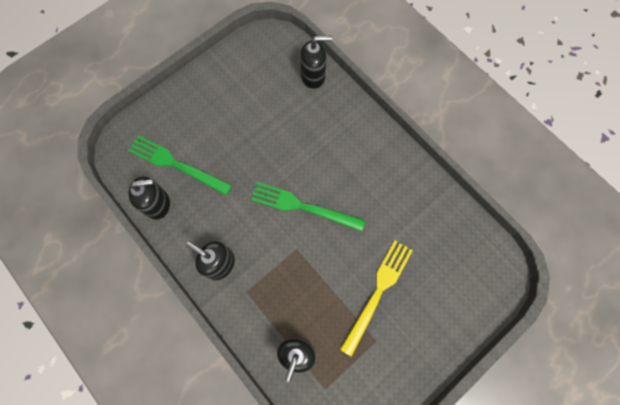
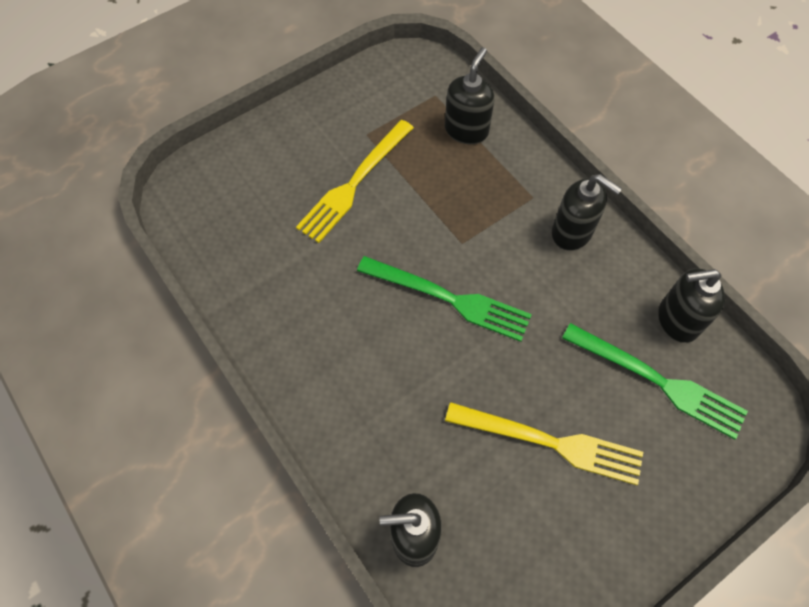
camera: 175 degrees left, 10 degrees down
none -> yellow fork [445,402,643,485]

